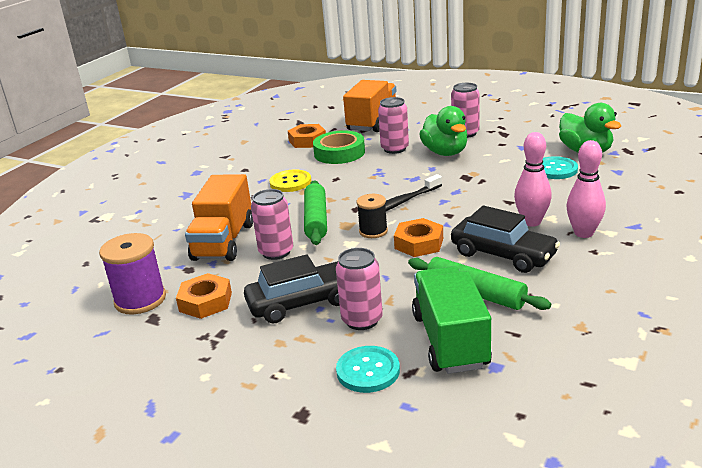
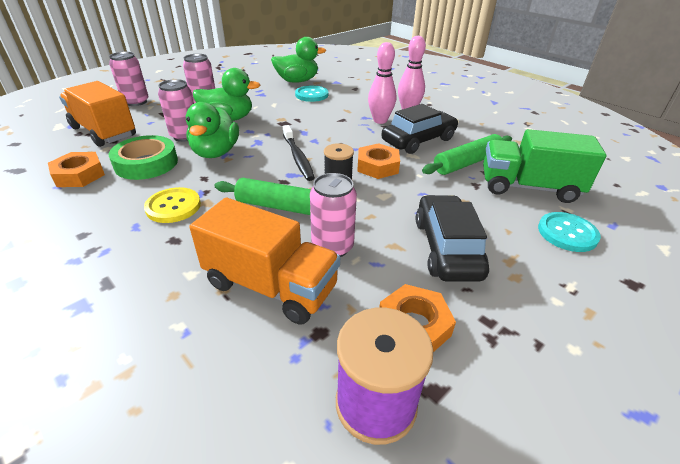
camera: 75 degrees left, 10 degrees up
pink can [336,248,383,330] -> pink can moved to [109,52,149,106]
none -> green duck [186,102,239,158]

